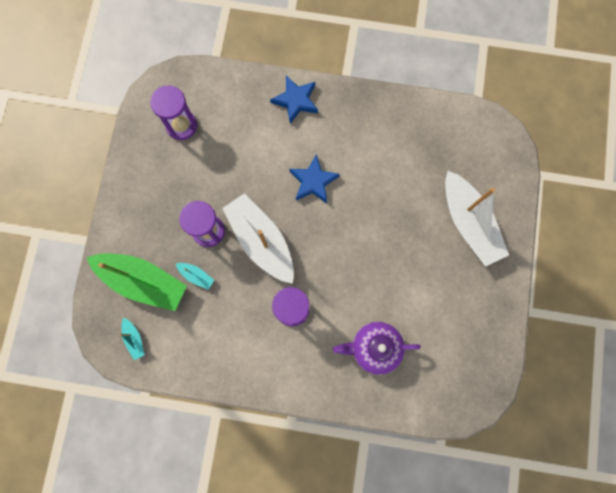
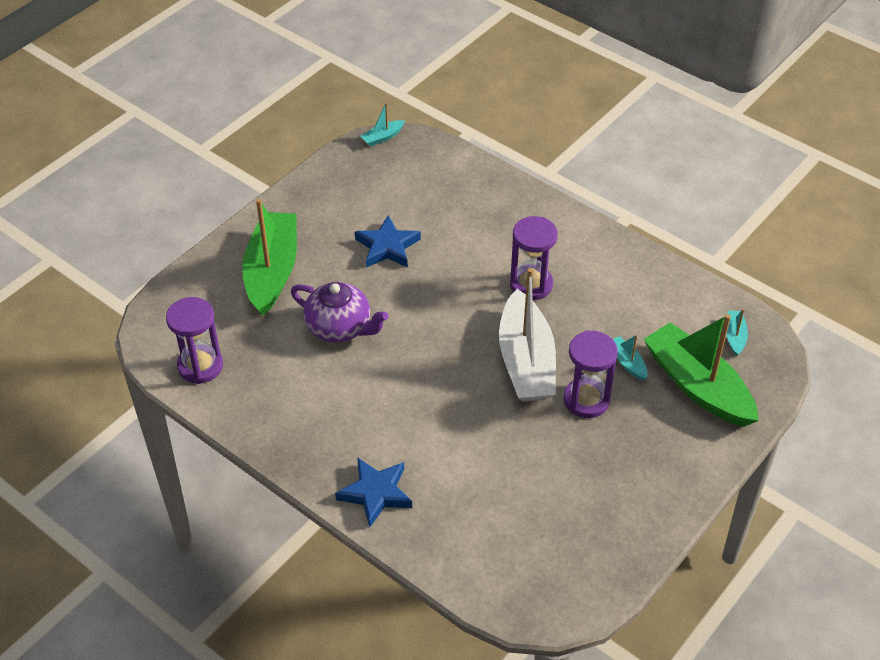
camera: 150 degrees left, 30 degrees down
purple hourglass [150,85,197,140] -> purple hourglass moved to [166,297,223,384]
blue star [289,154,340,204] -> blue star moved to [355,215,421,268]
purple teapot [333,322,421,375] -> purple teapot moved to [291,282,389,343]
white boat [445,171,509,267] -> green boat [242,199,297,316]
none -> turquoise boat [360,103,405,147]

